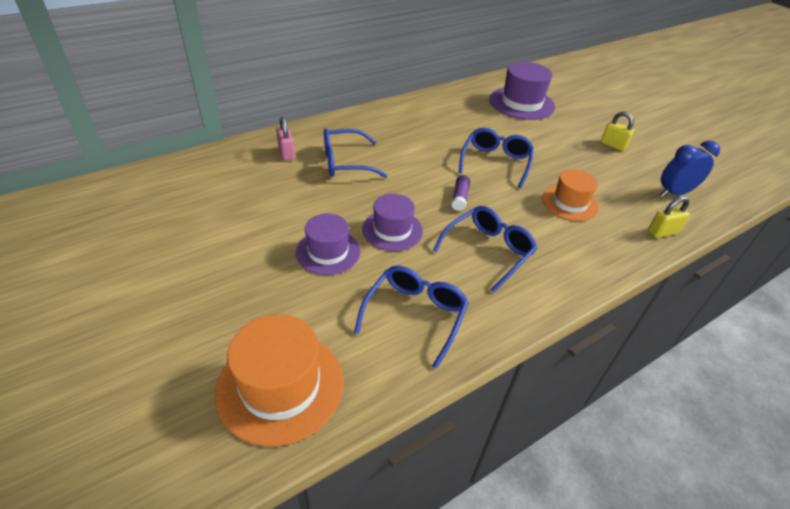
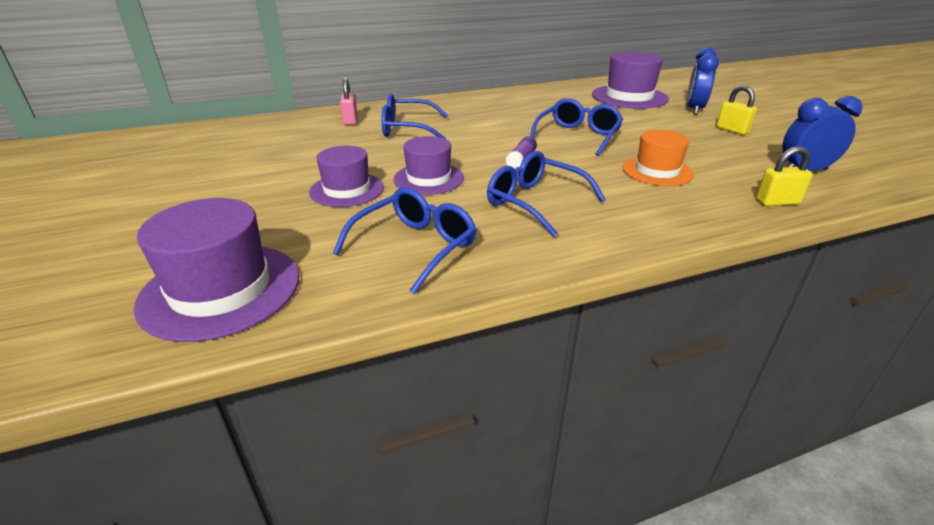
camera: 15 degrees right, 10 degrees down
orange hat [215,314,344,446] -> purple hat [134,198,299,342]
blue glasses [433,206,537,292] -> blue glasses turned 105 degrees counterclockwise [487,151,606,237]
none -> blue clock [687,47,719,114]

